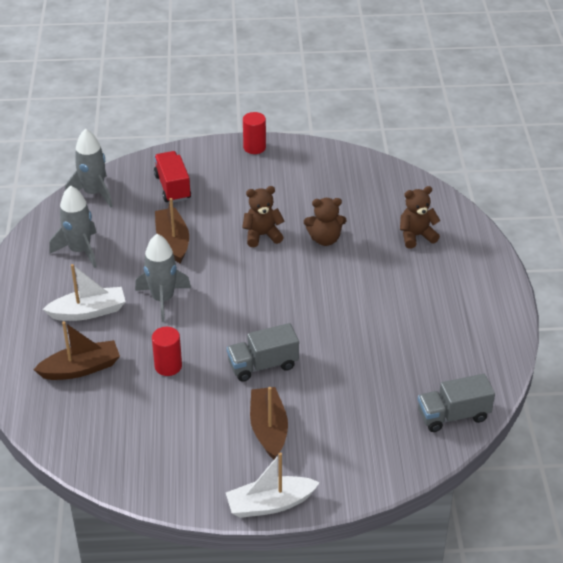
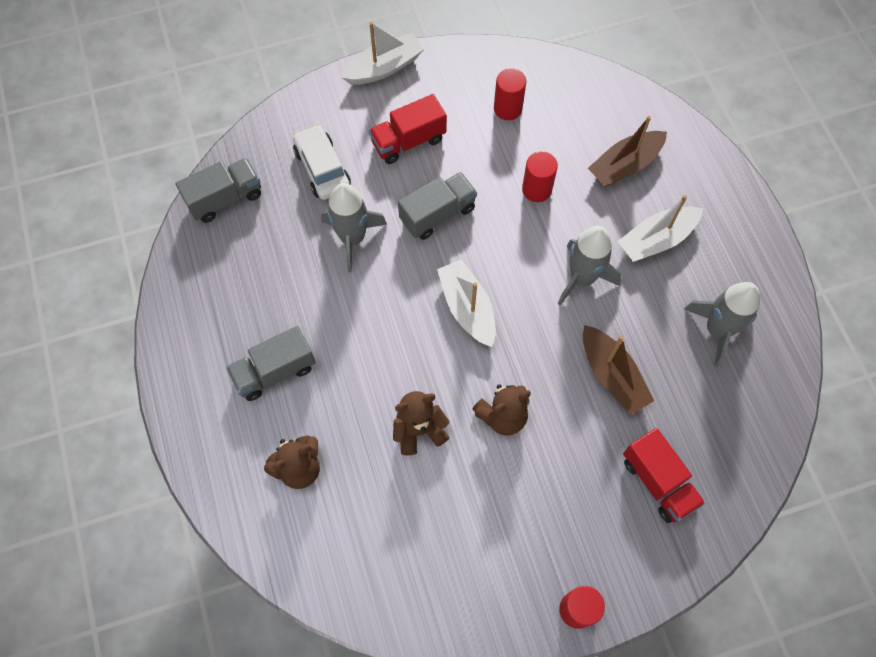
camera: 165 degrees right, 25 degrees up
grey rocket [65,129,113,207] -> grey rocket moved to [321,183,387,272]
brown boat [250,387,288,459] -> red truck [369,94,447,164]
none -> grey truck [226,326,316,401]
none -> white car [293,124,351,200]
none -> white boat [437,259,496,347]
none -> red cylinder [494,68,526,120]

